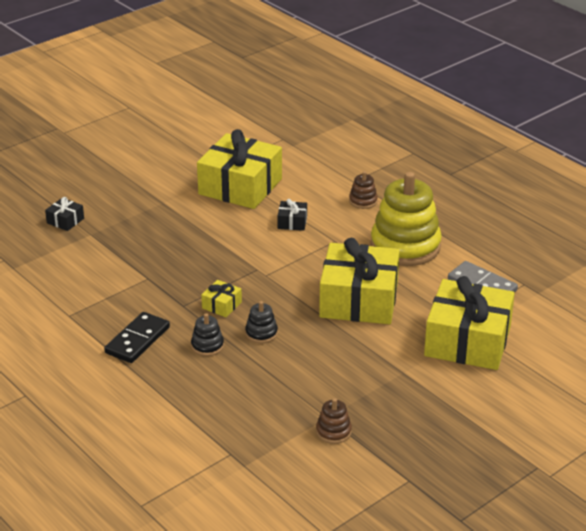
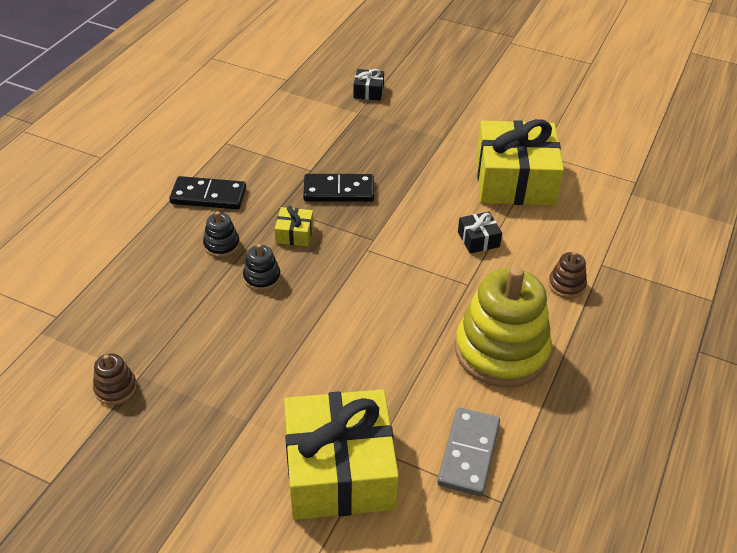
camera: 65 degrees right, 10 degrees up
yellow gift [319,238,400,324] -> none
none -> black domino [303,174,374,202]

